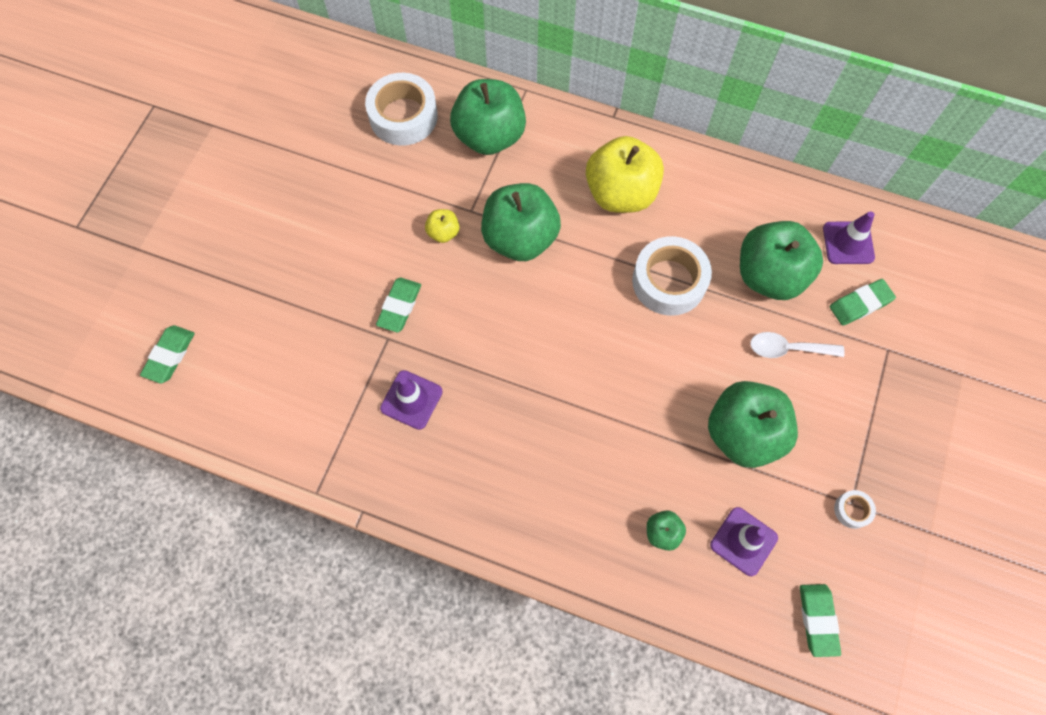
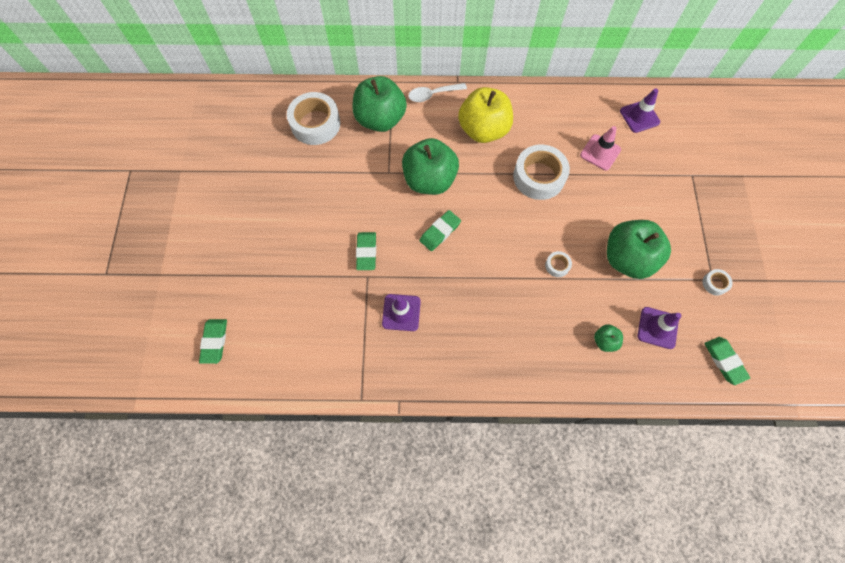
camera: 20 degrees left, 0 degrees up
yellow apple [425,209,460,243] -> none
green apple [740,221,823,300] -> pink traffic cone [580,126,621,171]
white spoon [750,332,845,358] -> white spoon moved to [408,83,467,102]
green eraser [830,279,896,326] -> green eraser moved to [419,210,461,251]
none -> white tape [545,251,572,277]

